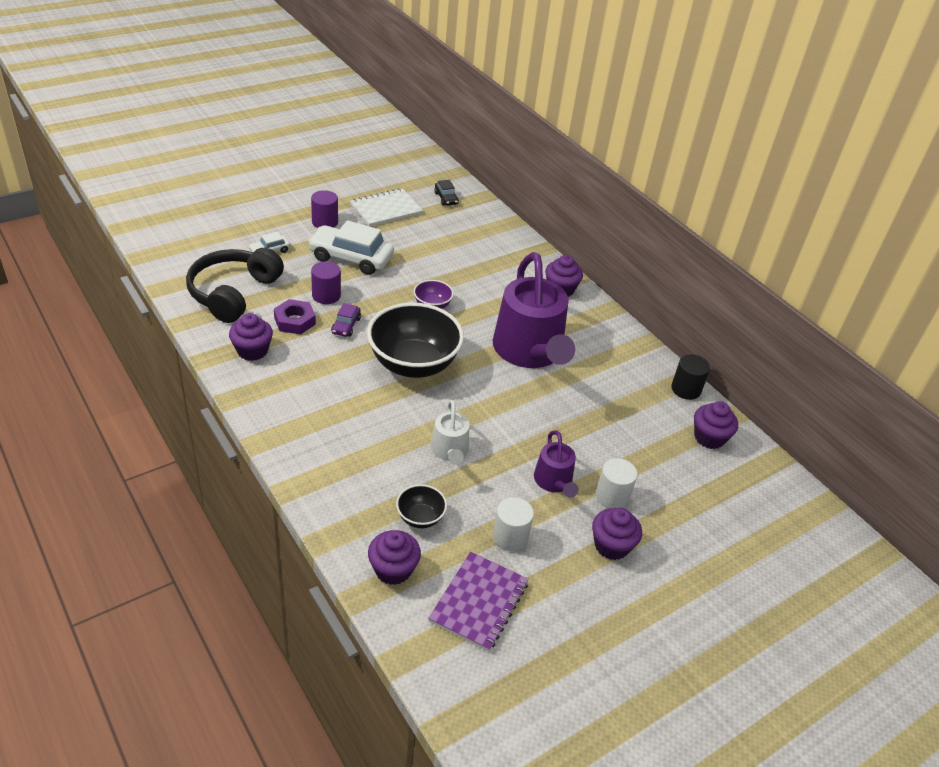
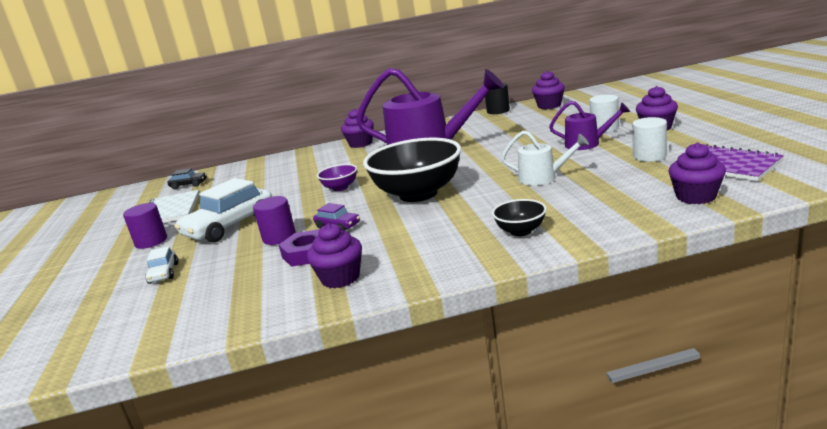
camera: 60 degrees left, 20 degrees down
black headphones [186,248,284,323] -> none
black bowl [396,484,447,528] -> black bowl moved to [492,199,547,236]

